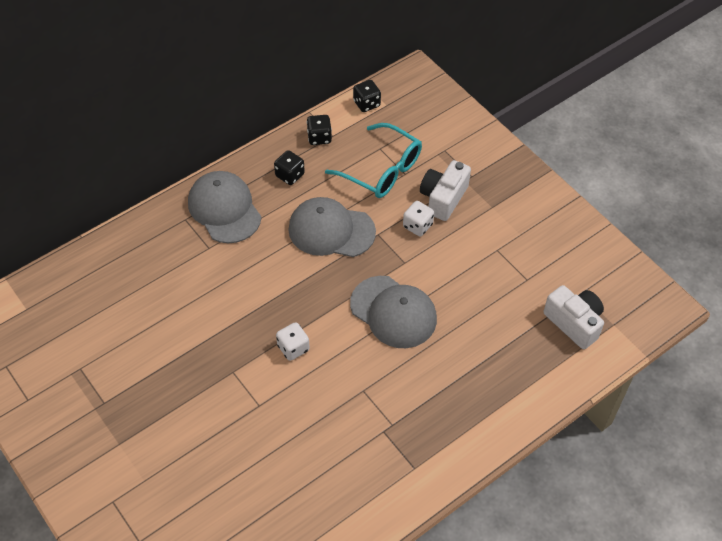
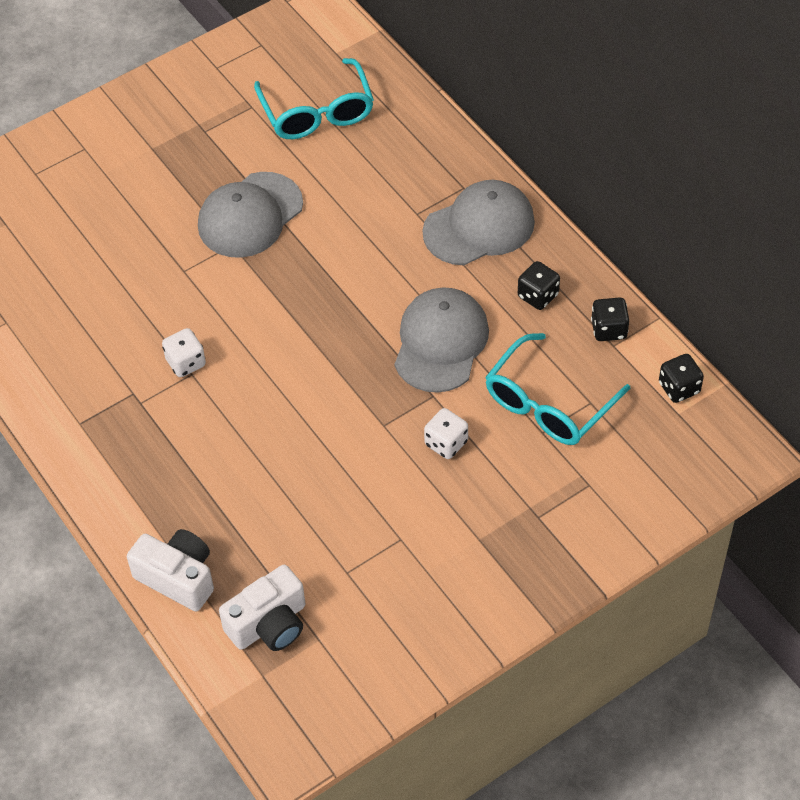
camera: 95 degrees right, 0 degrees up
white dice [276,322,310,361] -> white dice moved to [162,328,206,377]
grey cap [350,276,437,348] -> grey cap moved to [198,172,303,258]
white camera [420,160,471,221] -> white camera moved to [127,529,214,611]
none -> turquoise glasses [254,58,374,139]

